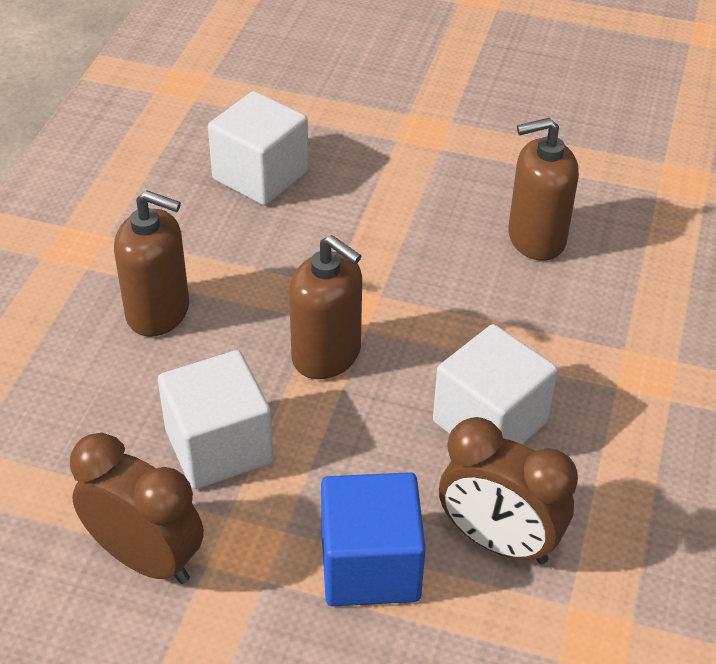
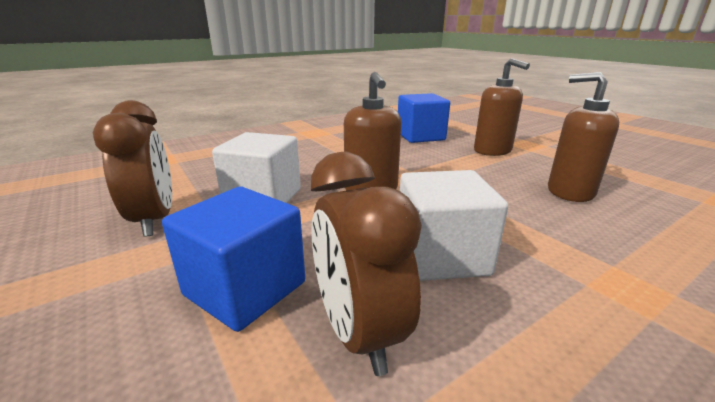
camera: 40 degrees right, 20 degrees down
brown soap dispenser [114,190,189,337] -> brown soap dispenser moved to [474,58,530,156]
white cube [208,91,309,205] -> blue cube [398,93,450,143]

